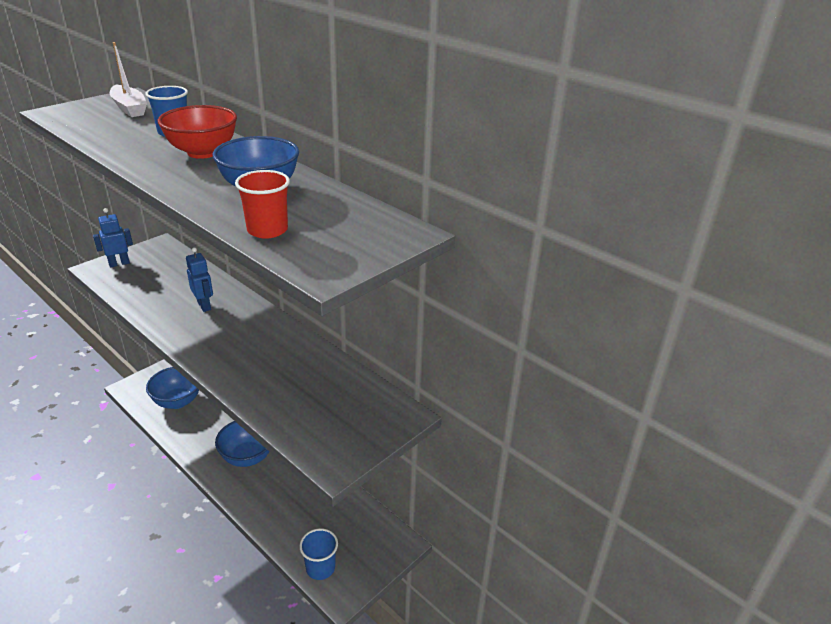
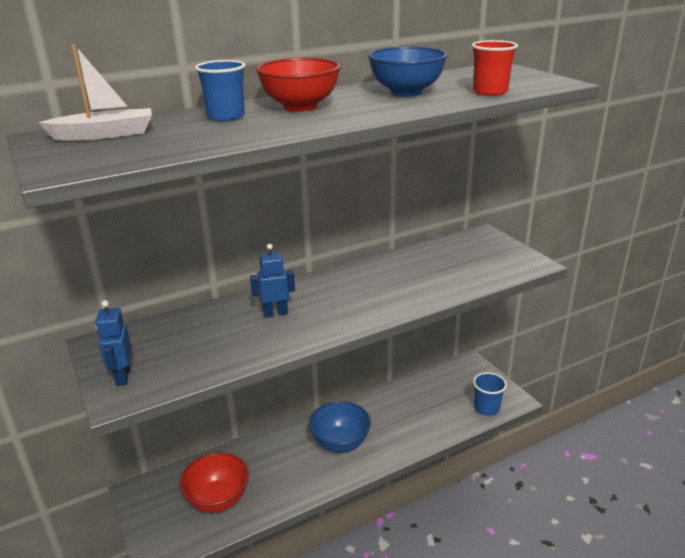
camera: 70 degrees left, 5 degrees down
blue bowl [146,367,199,409] -> red bowl [179,452,249,513]

